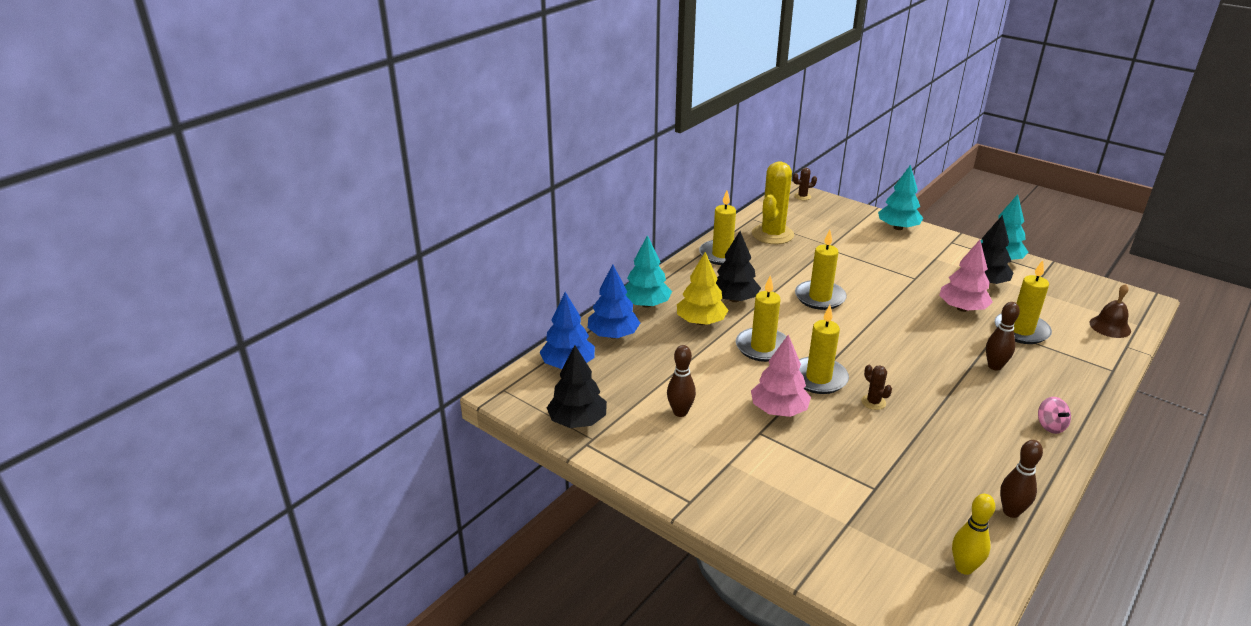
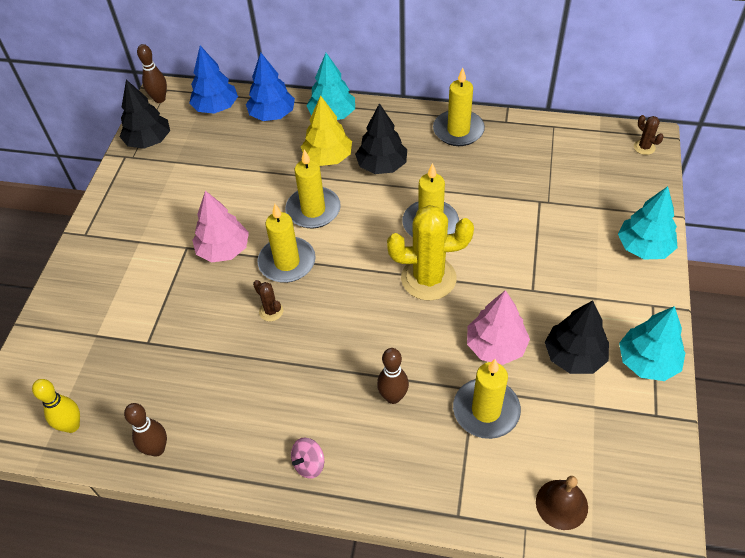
camera: 65 degrees right, 20 degrees up
brown bowling pin [667,345,696,417] -> brown bowling pin moved to [137,44,167,103]
yellow cactus [752,162,794,244] -> yellow cactus moved to [387,205,474,301]
brown cactus [861,365,892,410] -> brown cactus turned 75 degrees counterclockwise [253,280,283,321]

